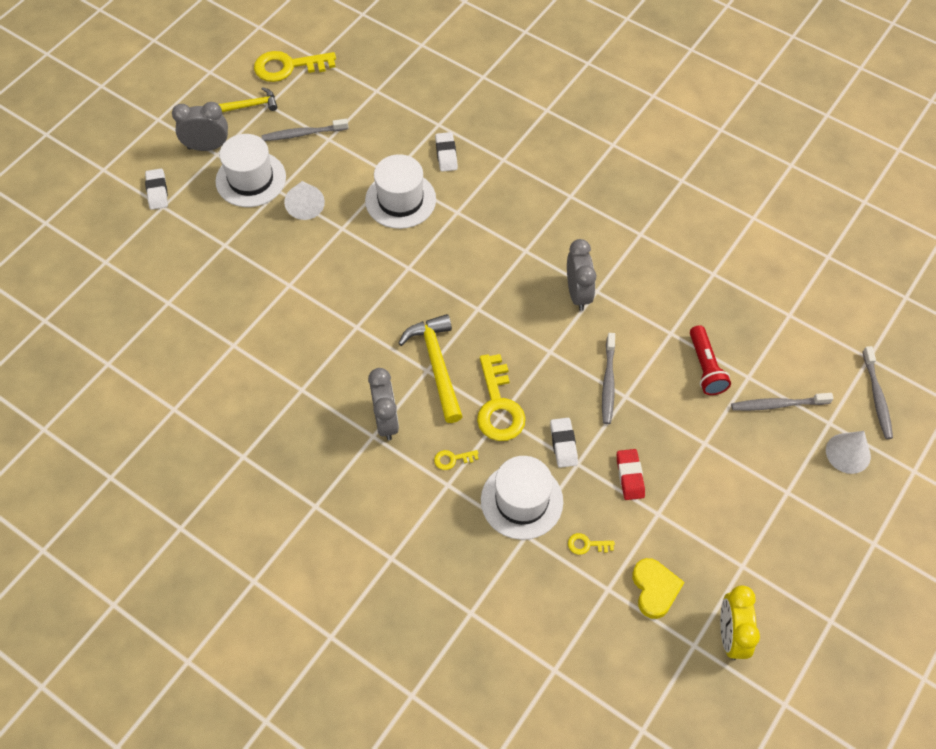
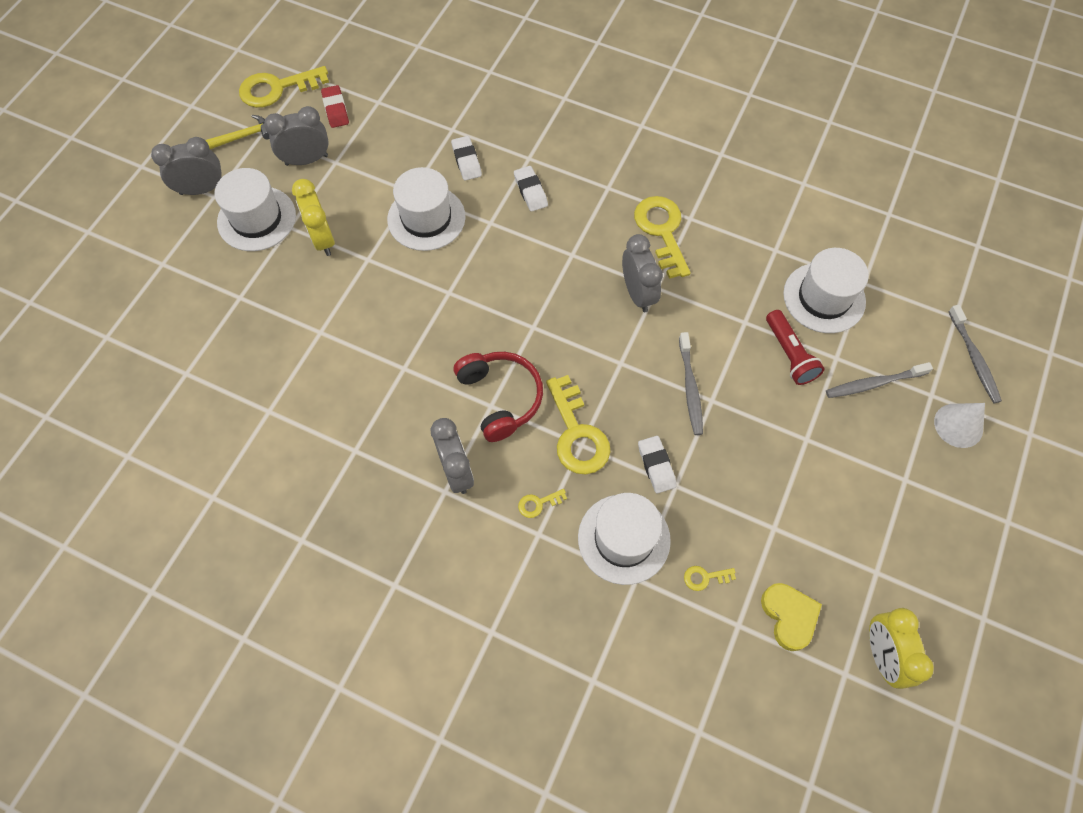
camera: 10 degrees left, 5 degrees up
white eraser [145,169,168,210] -> white eraser moved to [514,166,548,212]
grey toothbrush [262,119,349,141] -> grey clock [264,106,329,166]
white cone [284,181,325,220] -> yellow clock [292,179,335,256]
yellow hammer [398,314,463,423] -> red headphones [454,352,543,442]
red eraser [617,449,645,500] -> red eraser moved to [321,85,349,128]
none -> yellow key [634,196,691,279]
none -> white hat [783,248,869,333]

